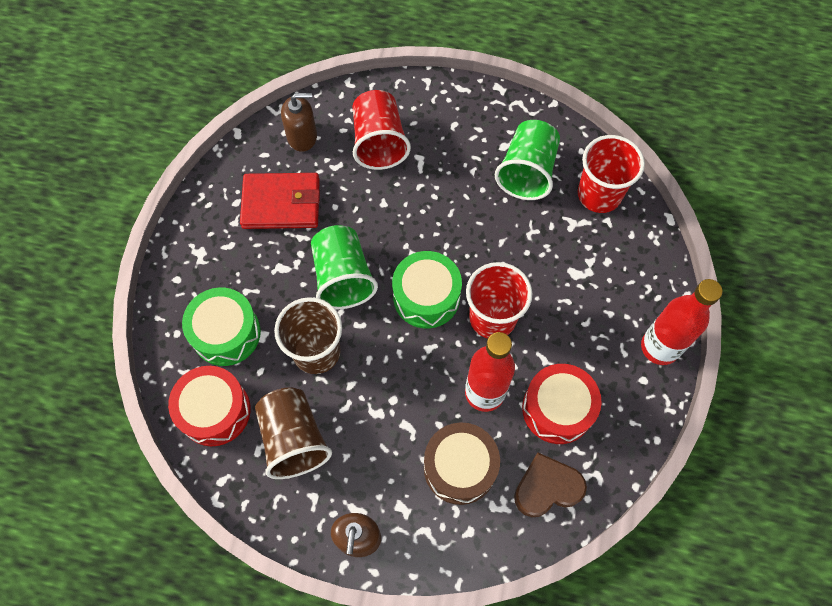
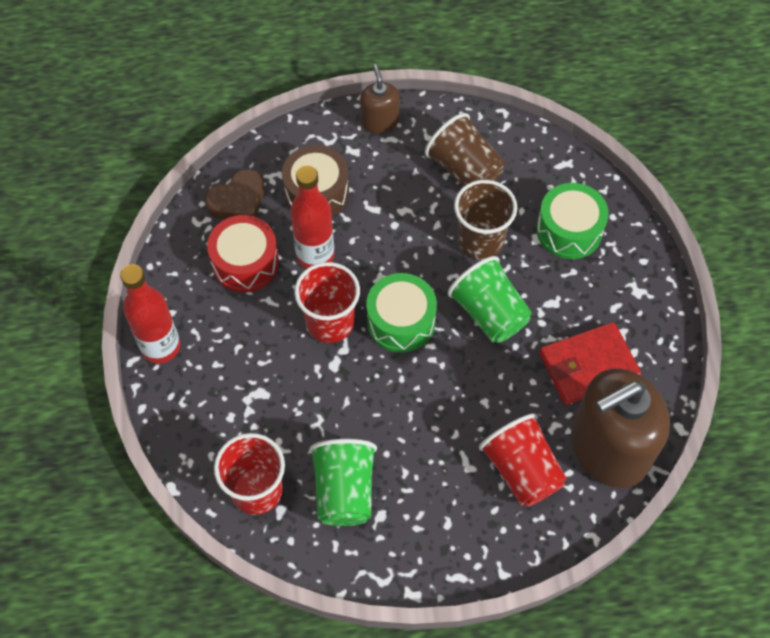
camera: 160 degrees right, 5 degrees down
red drum [168,366,251,446] -> none
brown soap dispenser [281,93,317,152] -> brown soap dispenser [571,368,670,488], size x2.04

